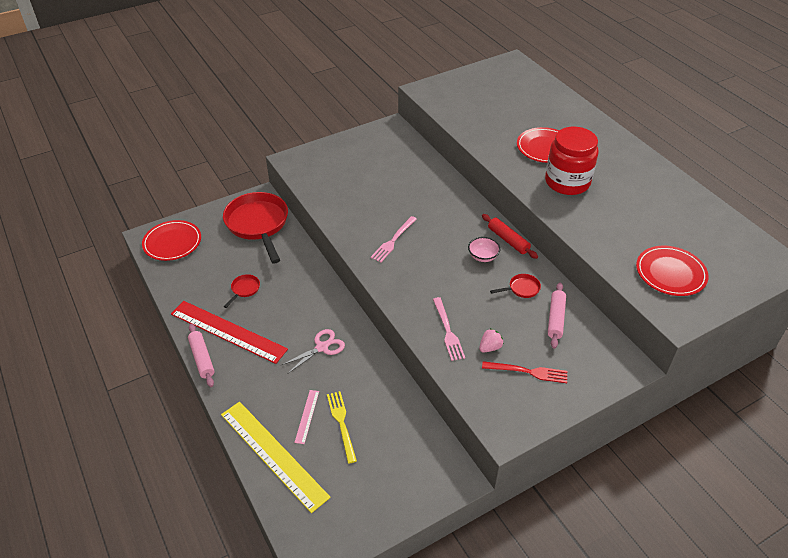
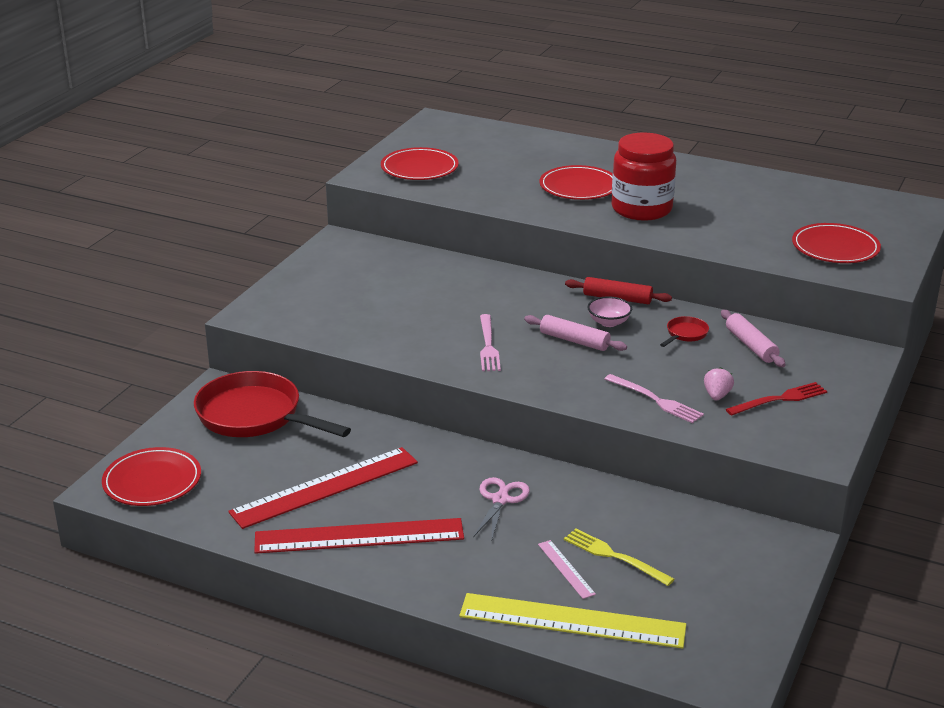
camera: 35 degrees left, 15 degrees down
pink rolling pin [188,324,215,387] -> pink rolling pin moved to [524,315,627,351]
red pan [224,274,260,308] -> red ruler [228,447,418,529]
none -> red plate [381,147,459,180]

